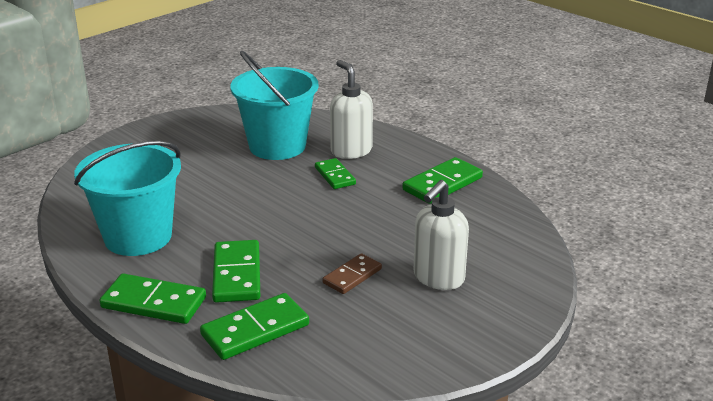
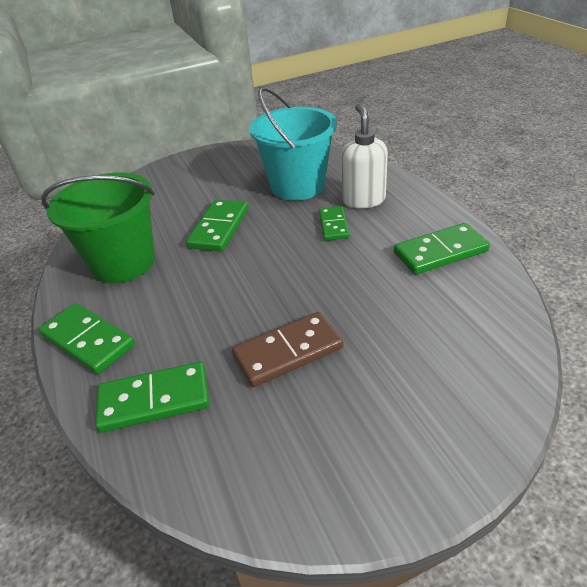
camera: 25 degrees right, 10 degrees up
turquoise bucket [74,141,181,256] -> green bucket [41,173,155,283]
green domino [212,240,260,303] -> green domino moved to [186,199,248,252]
brown domino [323,253,382,294] -> brown domino [232,312,343,387], size x1.56
white soap dispenser [414,180,469,290] -> none

